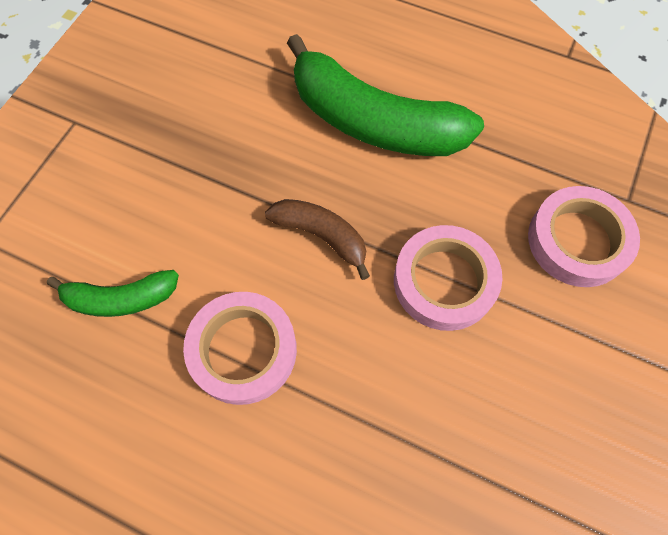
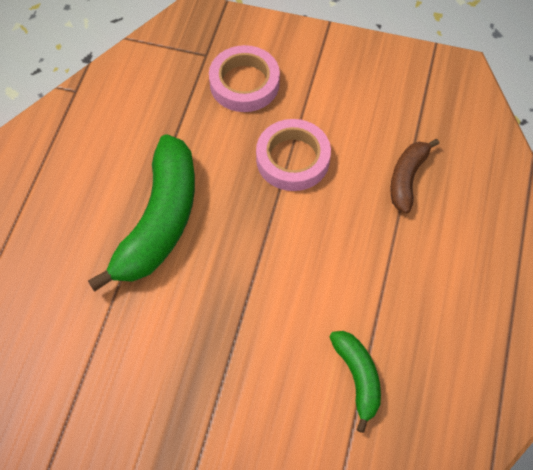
camera: 100 degrees left, 5 degrees down
pink tape [183,292,297,405] -> none
brown banana [265,199,370,280] -> brown banana moved to [390,139,439,213]

